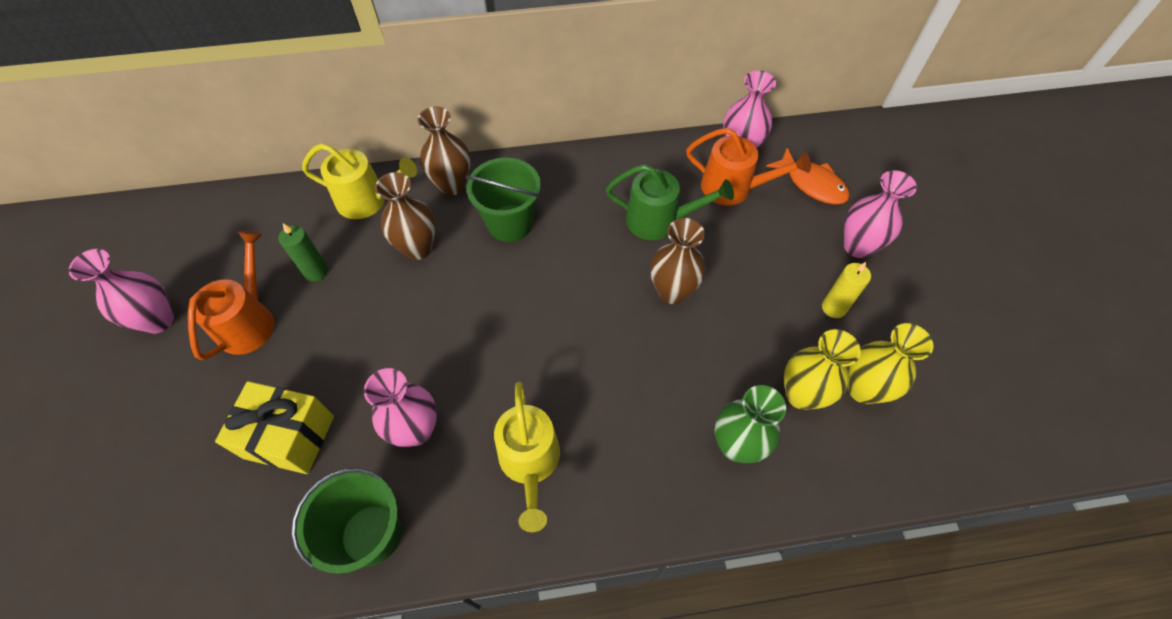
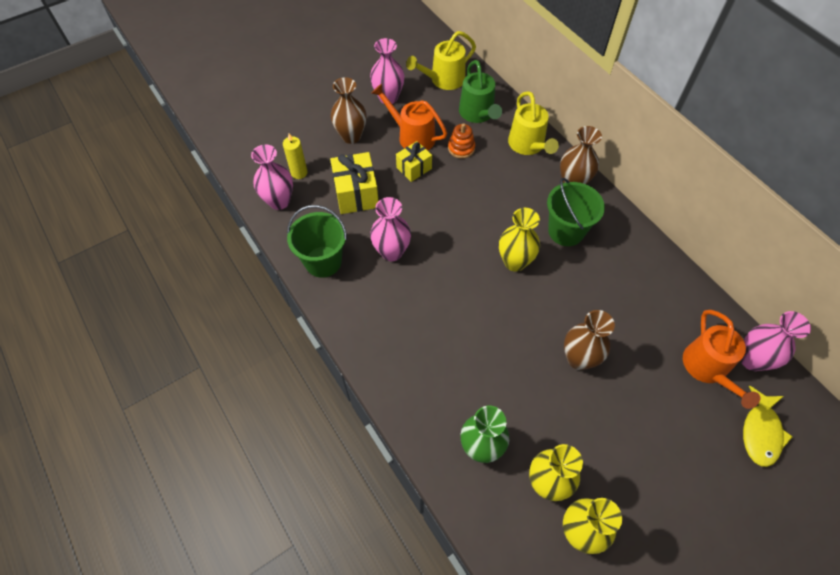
camera: 65 degrees right, 0 degrees up
orange watering can [188,231,274,360] -> orange watering can turned 135 degrees counterclockwise [371,84,447,151]
green candle [278,223,328,282] -> orange stacking toy [448,123,475,159]
brown vase [375,172,436,260] -> brown vase moved to [330,77,367,144]
yellow watering can [494,382,560,532] -> yellow watering can moved to [406,31,476,90]
green watering can [606,164,734,240] -> green watering can moved to [459,60,502,123]
orange fish [766,147,850,205] -> yellow fish [743,386,793,467]
yellow candle [822,262,871,318] -> yellow candle moved to [283,134,308,179]
pink vase [844,170,917,258] -> pink vase moved to [251,144,293,210]
none -> yellow gift [396,141,432,182]
none -> yellow vase [499,208,540,272]

